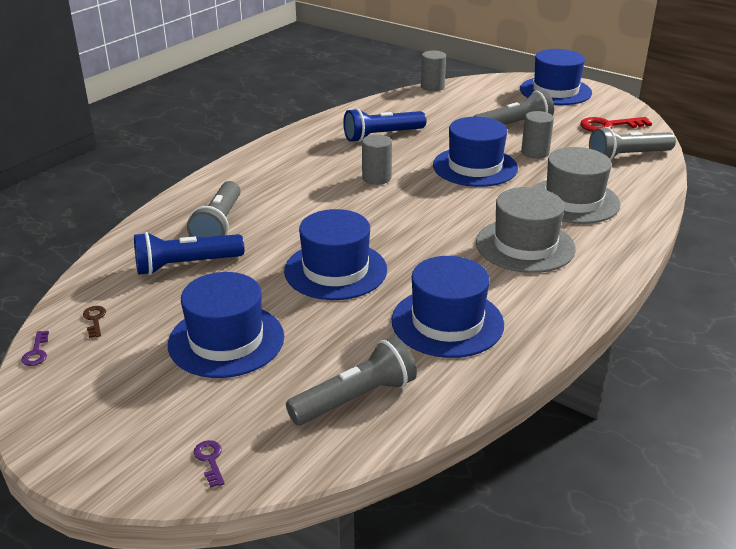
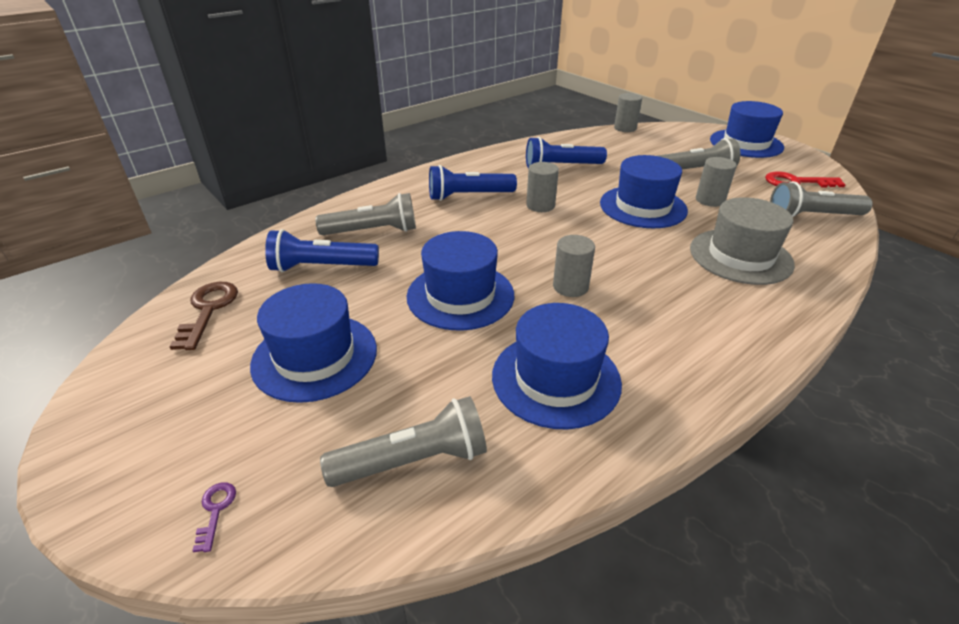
camera: 15 degrees right, 5 degrees up
purple key [21,331,49,366] -> none
brown key [83,306,106,338] -> brown key [169,282,238,350], size x2.01
grey flashlight [187,181,240,238] -> grey flashlight turned 120 degrees counterclockwise [315,193,416,235]
grey hat [476,187,576,273] -> none
none -> blue flashlight [429,165,517,201]
none -> grey cylinder [553,235,595,297]

